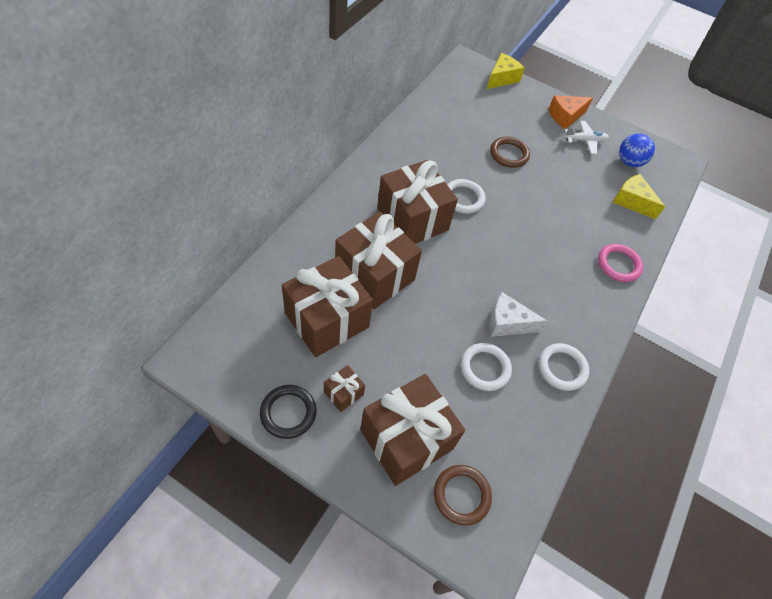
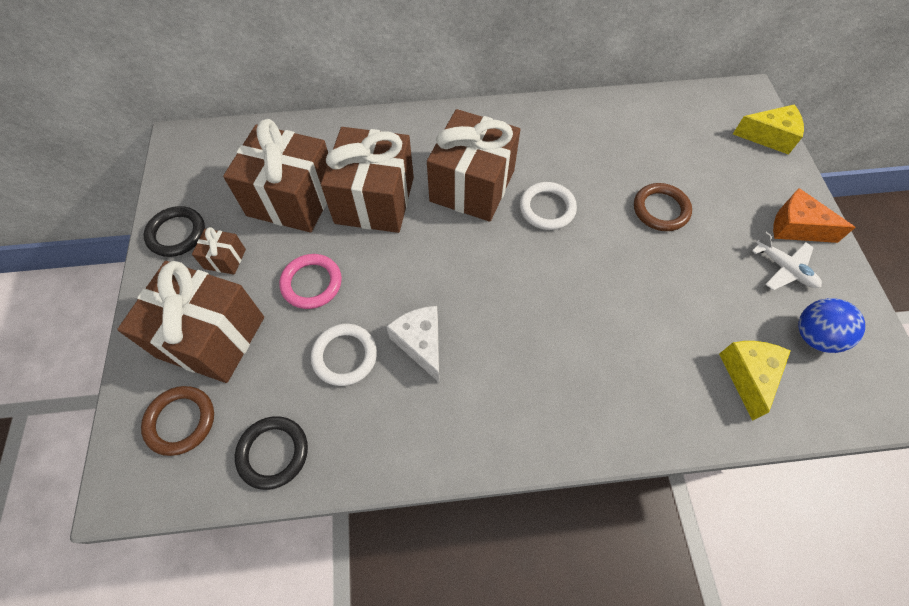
camera: 60 degrees right, 5 degrees up
white ring [539,343,589,391] -> none
pink ring [598,244,643,282] -> pink ring moved to [279,254,342,309]
none -> black ring [235,417,308,490]

